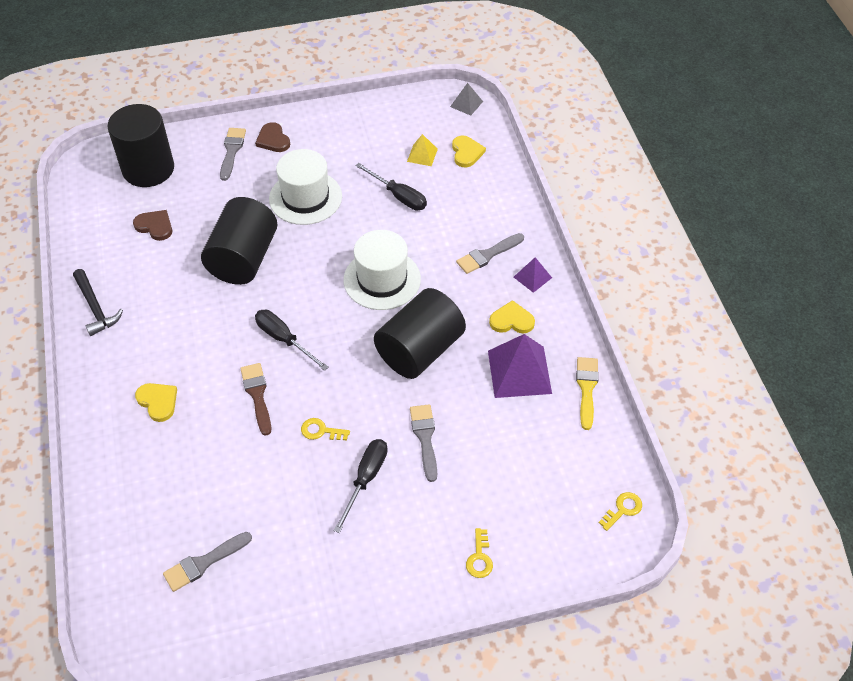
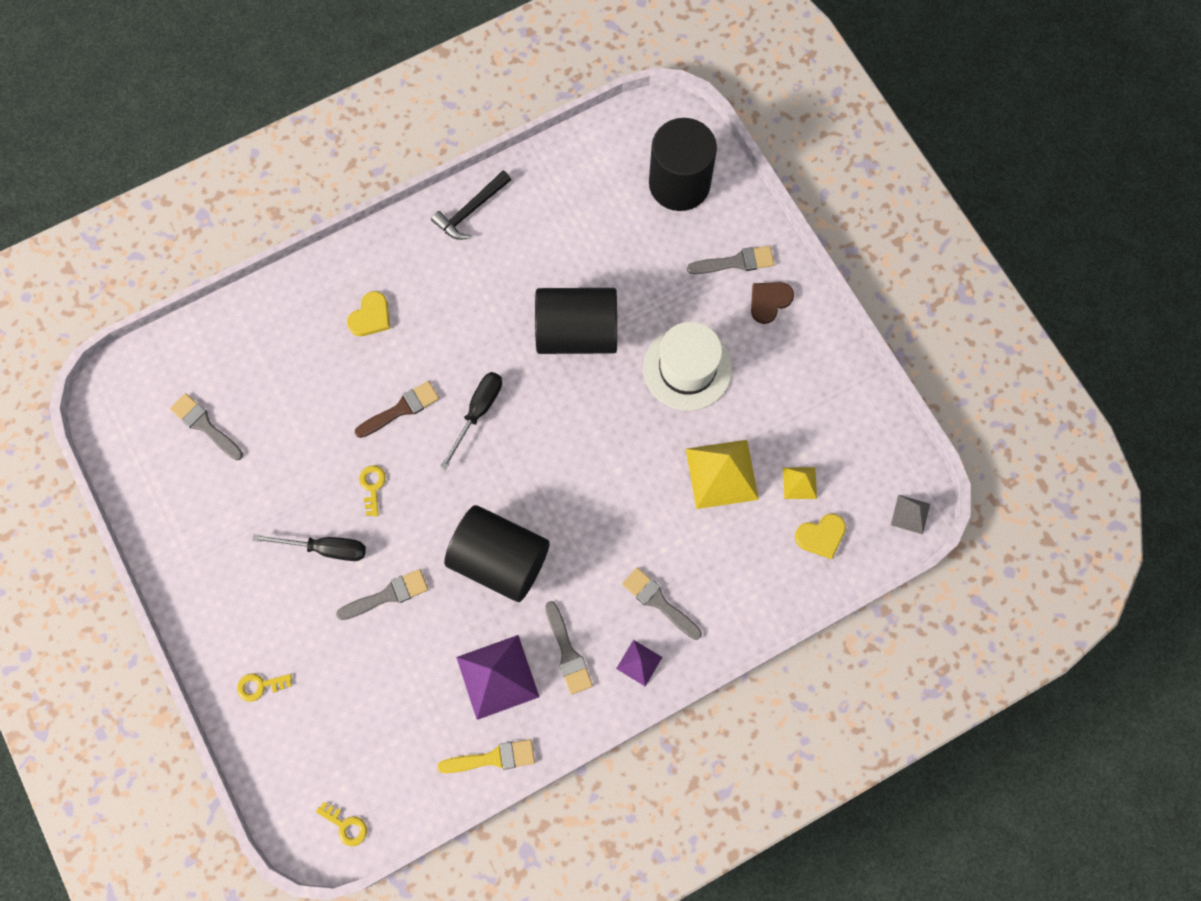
camera: 75 degrees right, 20 degrees up
brown heart [133,210,172,241] -> none
white hat [343,230,421,310] -> none
black screwdriver [355,163,427,210] -> yellow pyramid [686,440,759,509]
yellow heart [489,300,535,333] -> grey brush [545,601,593,695]

